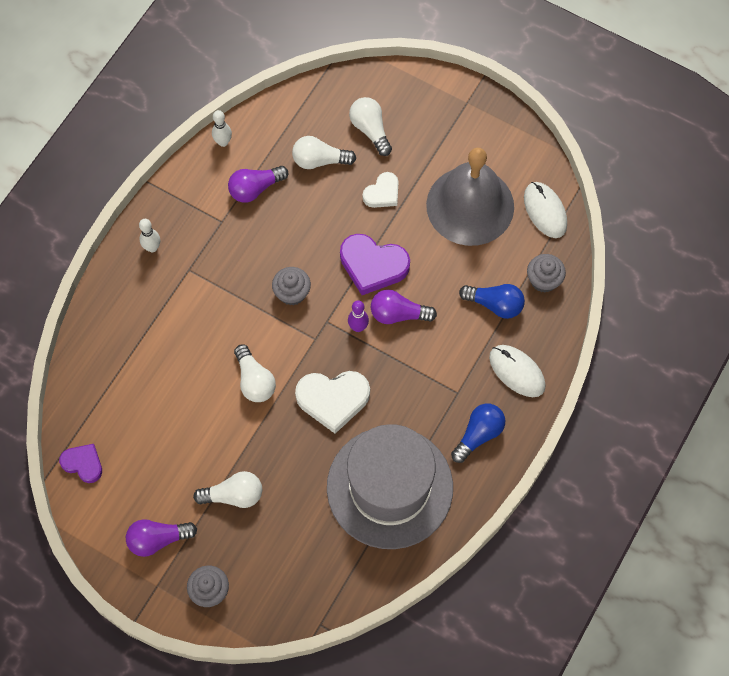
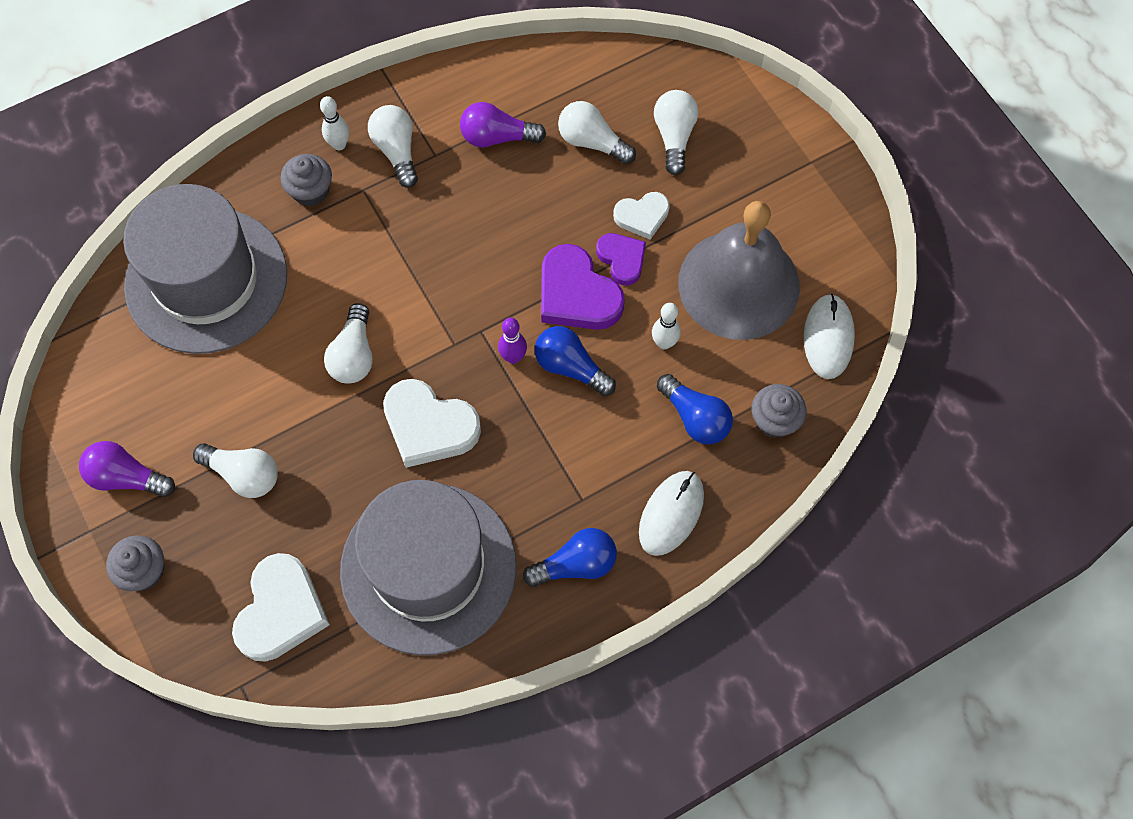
camera: 30 degrees right, 0 degrees up
purple heart [59,444,102,483] -> purple heart moved to [596,233,646,285]
white bowling pin [212,110,232,147] -> white bowling pin moved to [652,303,681,349]
grey cupcake [272,267,311,305] -> grey cupcake moved to [281,154,332,207]
purple light bulb [371,290,437,324] -> blue light bulb [535,326,616,396]
white mouse [489,345,546,397] -> white mouse turned 45 degrees clockwise [639,471,704,556]
none -> grey hat [123,184,287,354]
none -> white heart [232,553,330,662]
none -> white light bulb [368,105,418,188]

